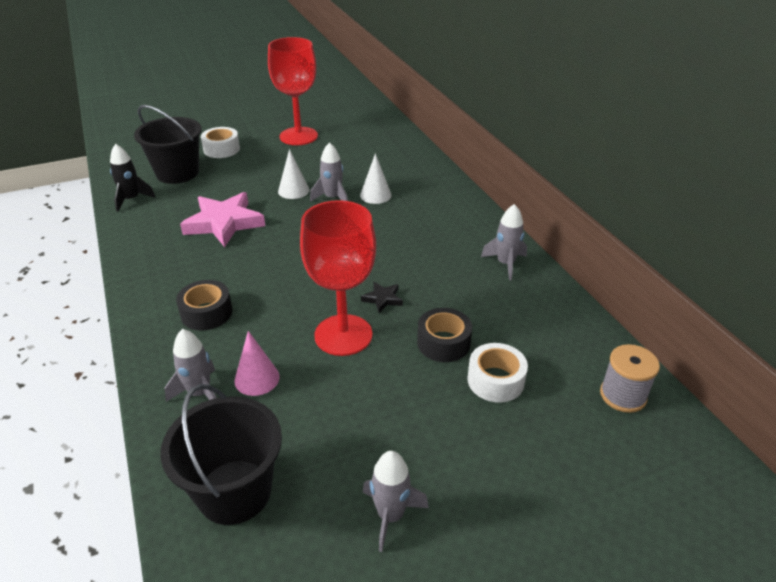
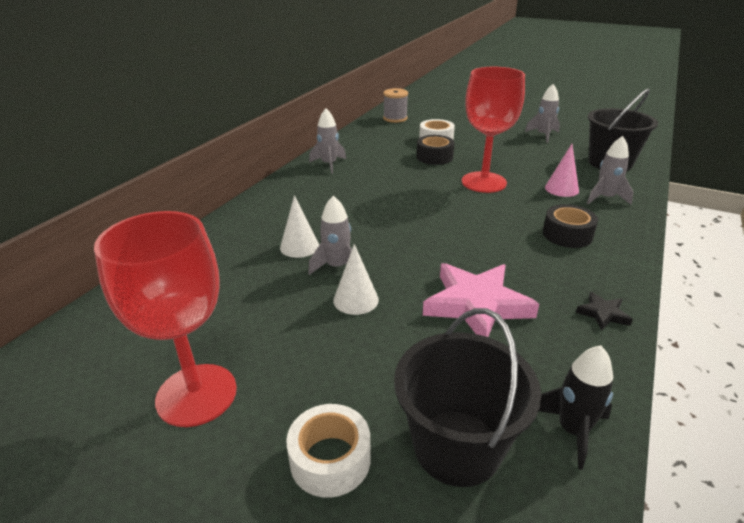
camera: 130 degrees left, 5 degrees down
black star [361,282,403,313] -> black star moved to [576,292,633,330]

